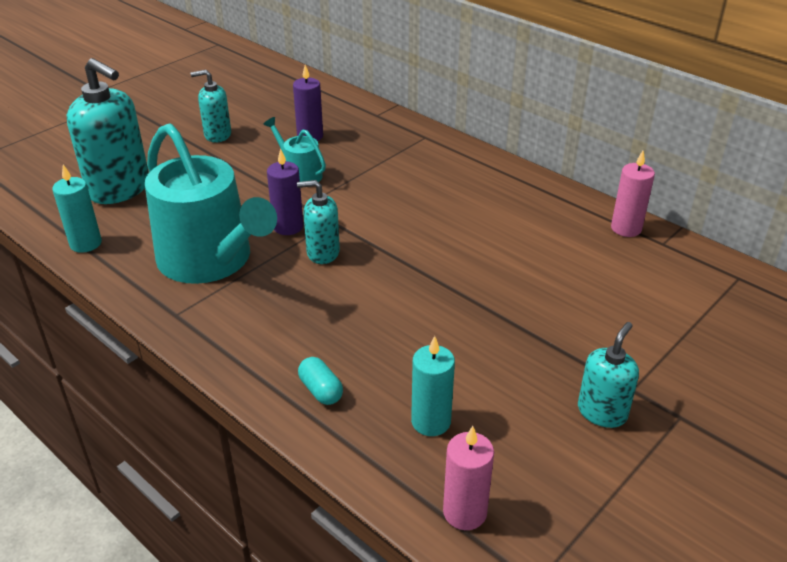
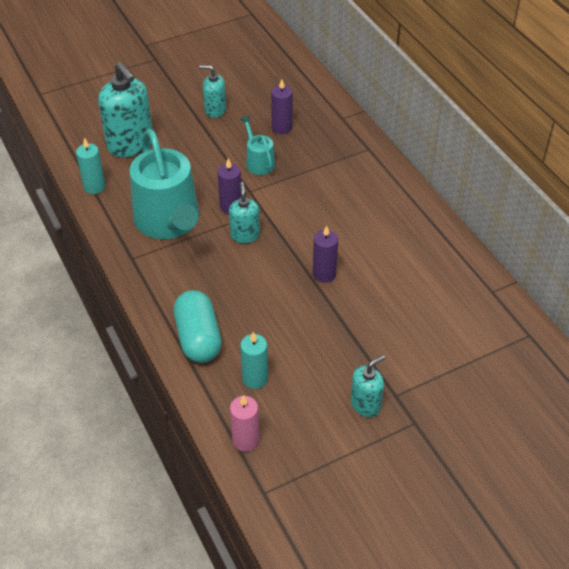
camera: 20 degrees right, 10 degrees up
turquoise soap dispenser [297,180,340,264] -> turquoise soap dispenser turned 60 degrees clockwise [229,182,260,243]
turquoise capsule [298,357,343,405] -> turquoise capsule [174,290,222,363], size x2.09
pink candle [611,151,655,237] -> none
none -> purple candle [313,226,338,283]

